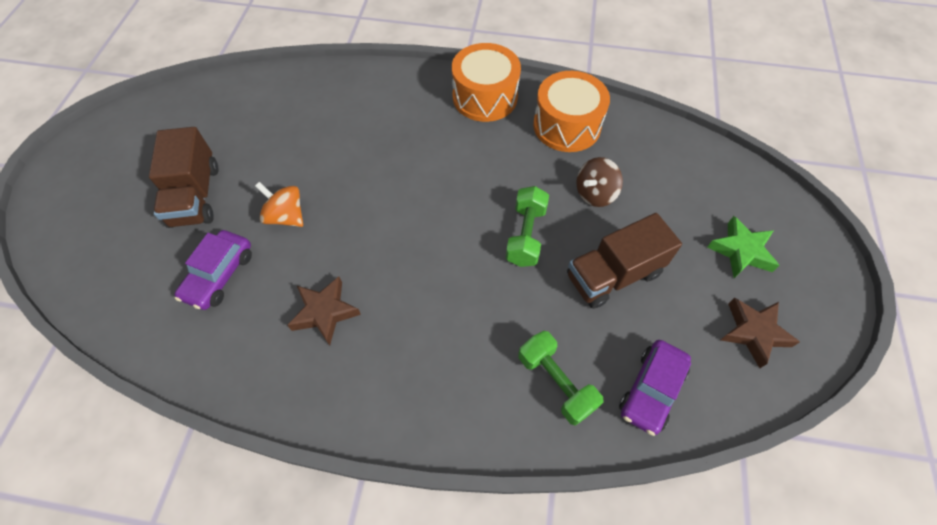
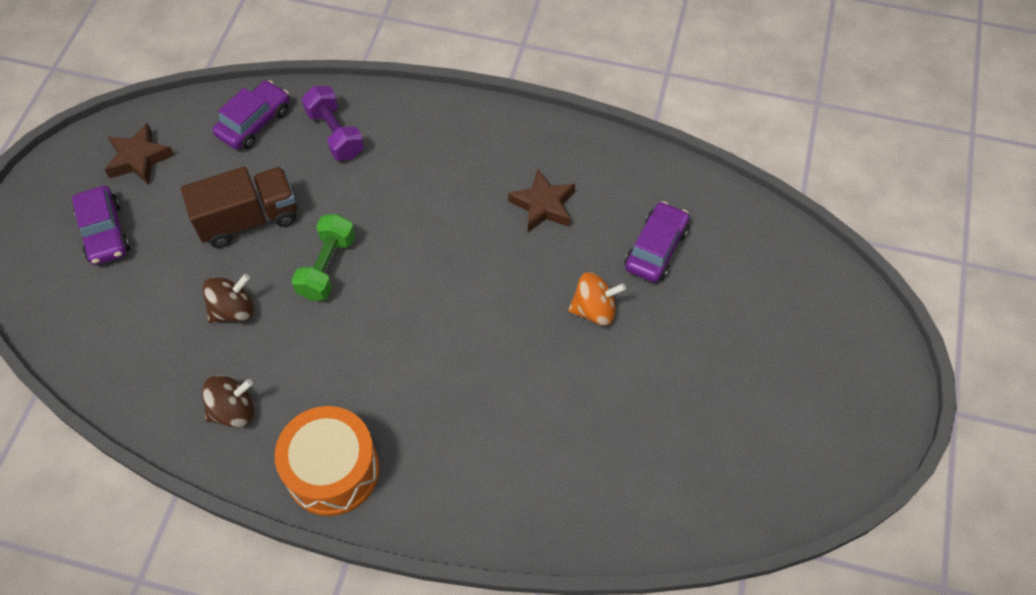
camera: 175 degrees left, 0 degrees up
brown truck [149,127,218,228] -> none
orange spinning top [255,182,303,227] -> orange spinning top turned 45 degrees counterclockwise [568,272,626,325]
green dumbbell [518,331,604,426] -> purple dumbbell [301,86,364,160]
orange drum [533,71,610,152] -> brown spinning top [202,375,254,428]
green star [707,216,780,278] -> purple car [72,186,130,265]

